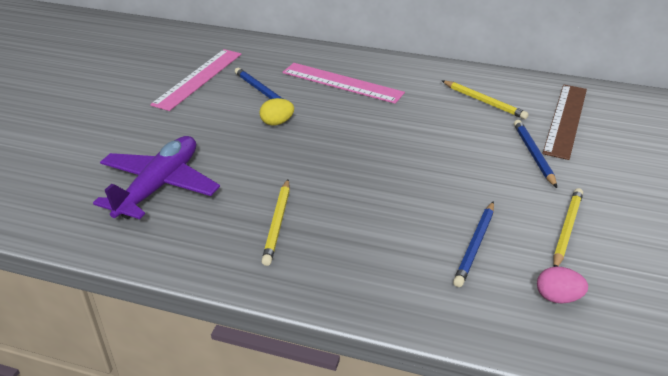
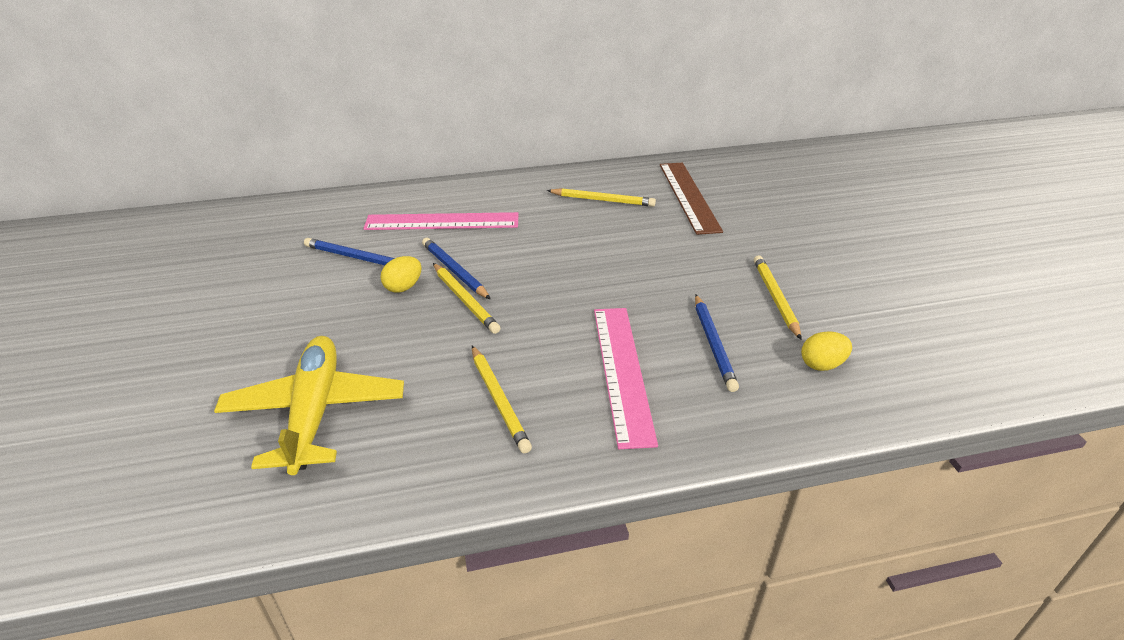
camera: 30 degrees left, 0 degrees up
purple plane [93,136,220,219] -> yellow plane [214,336,404,475]
pink ruler [150,49,241,111] -> pink ruler moved to [594,308,658,449]
blue pencil [514,120,557,188] -> blue pencil moved to [422,238,491,300]
pink egg [537,266,588,304] -> yellow egg [801,331,852,371]
none -> yellow pencil [433,263,500,334]

